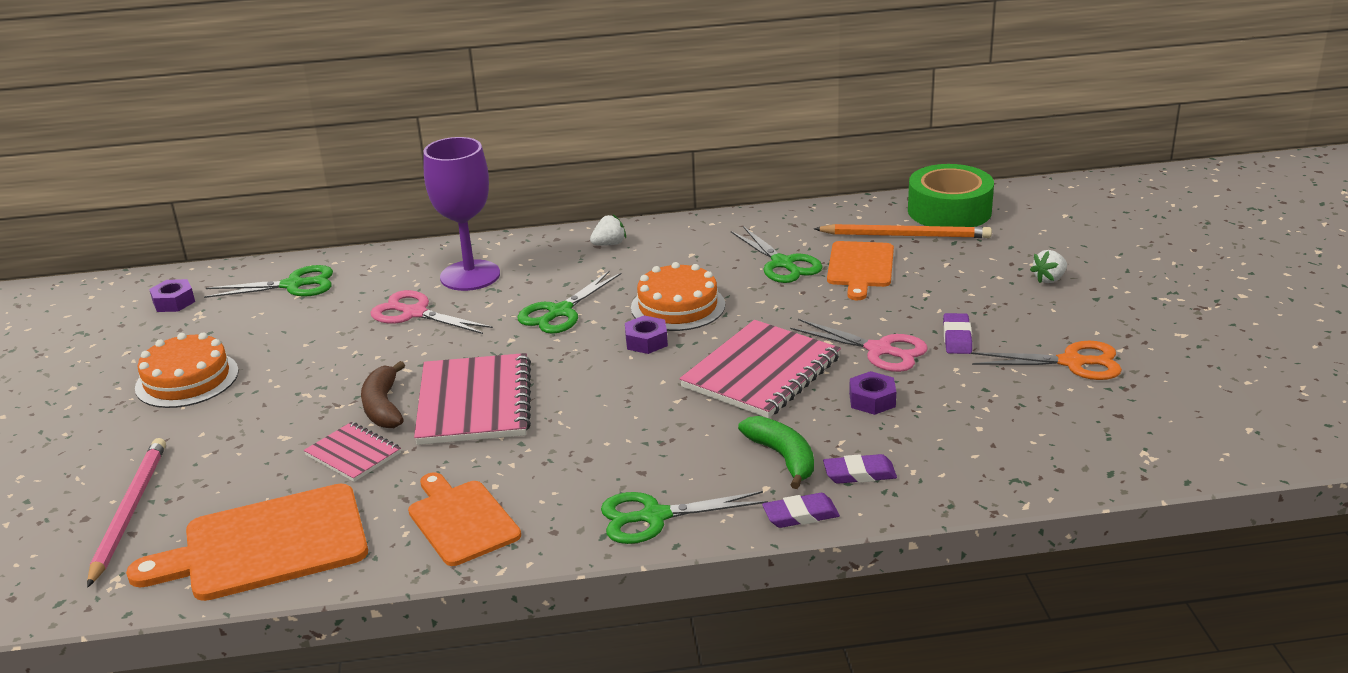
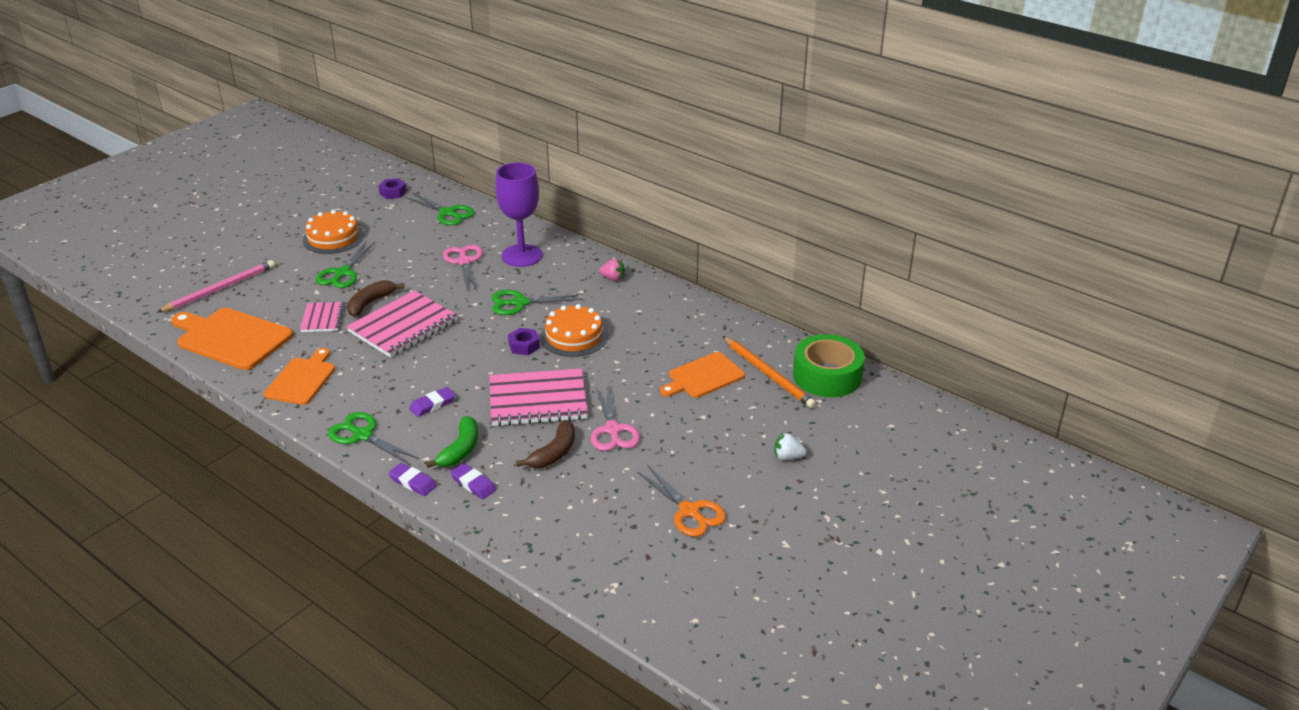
camera: 45 degrees right, 5 degrees up
white strawberry [590,214,626,245] -> pink strawberry [599,259,625,281]
green scissors [731,226,823,283] -> green scissors moved to [316,242,375,288]
purple nut [849,371,896,415] -> brown banana [516,420,575,468]
purple eraser [943,313,972,354] -> purple eraser moved to [409,387,455,417]

